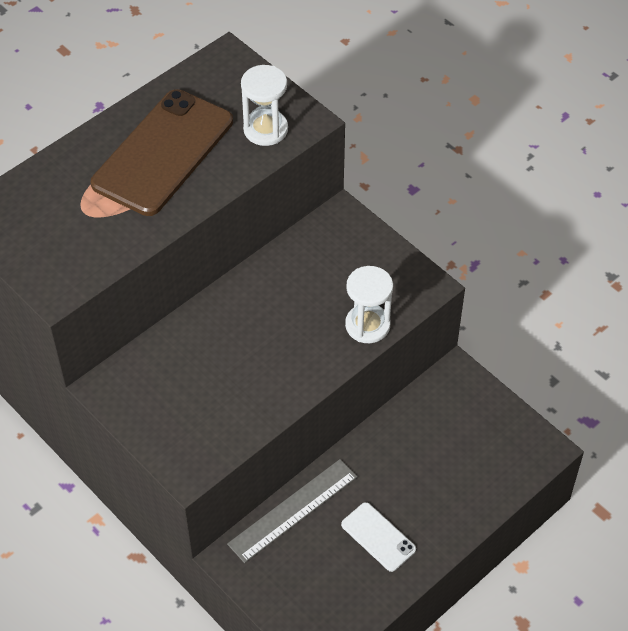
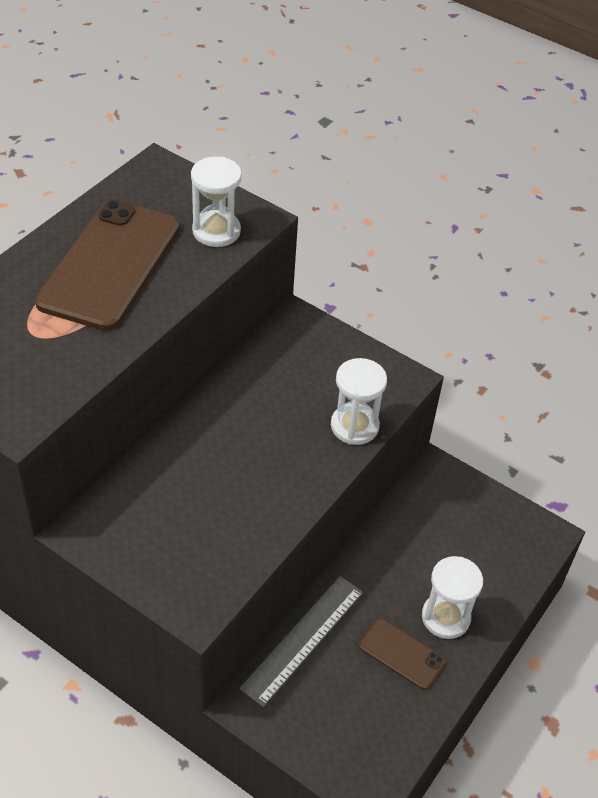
camera: 15 degrees left, 5 degrees down
white phone [341,502,416,572] -> brown phone [359,618,446,690]
none -> white hourglass [422,556,483,639]

